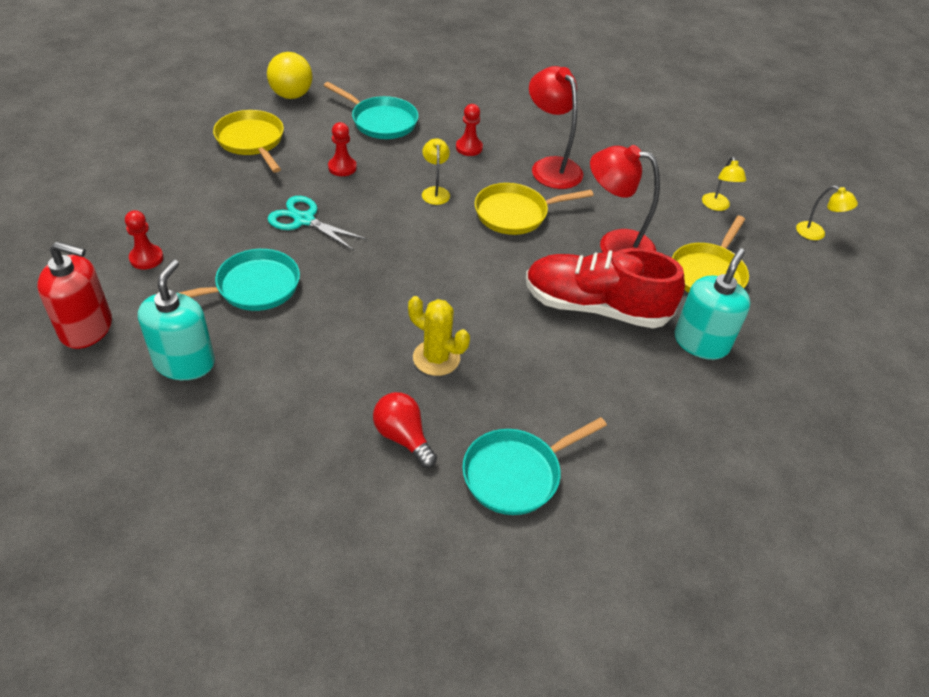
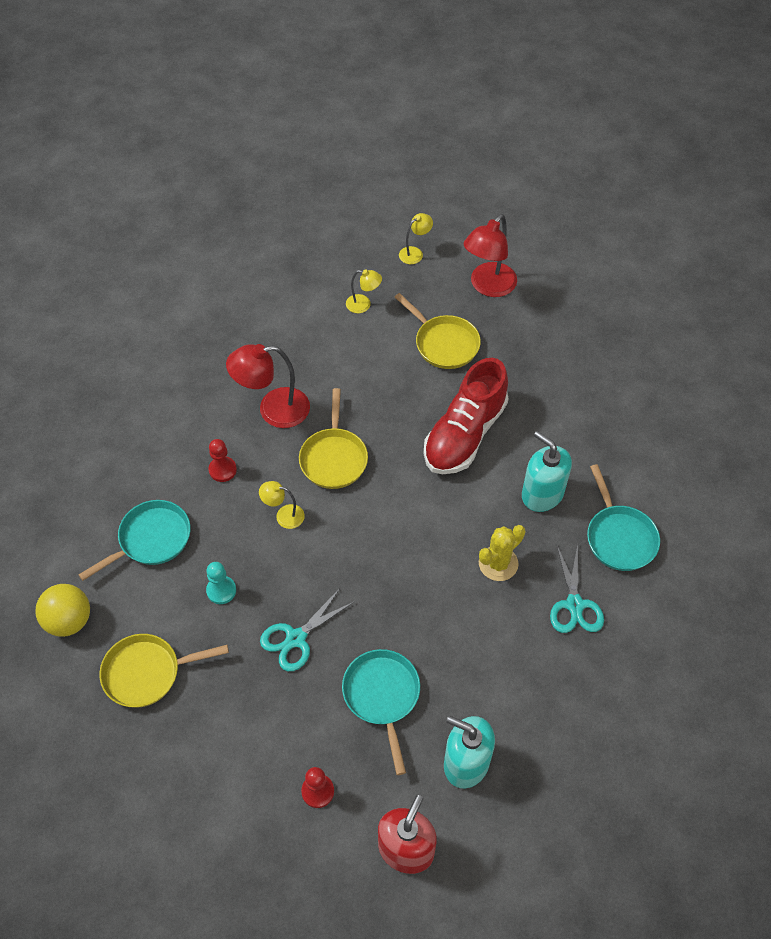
camera: 70 degrees left, 10 degrees up
red pawn [328,122,357,176] -> turquoise pawn [206,562,236,604]
red light bulb [373,392,437,468] -> turquoise scissors [550,544,604,633]
red lamp [590,145,660,253] -> red lamp moved to [464,214,517,297]
turquoise soap dispenser [674,248,750,360] -> turquoise soap dispenser moved to [522,431,572,512]

